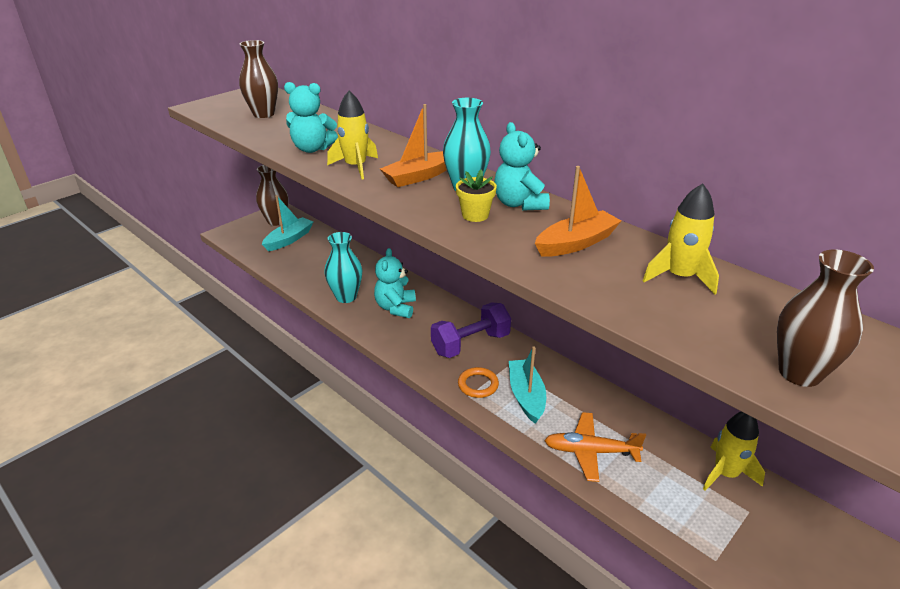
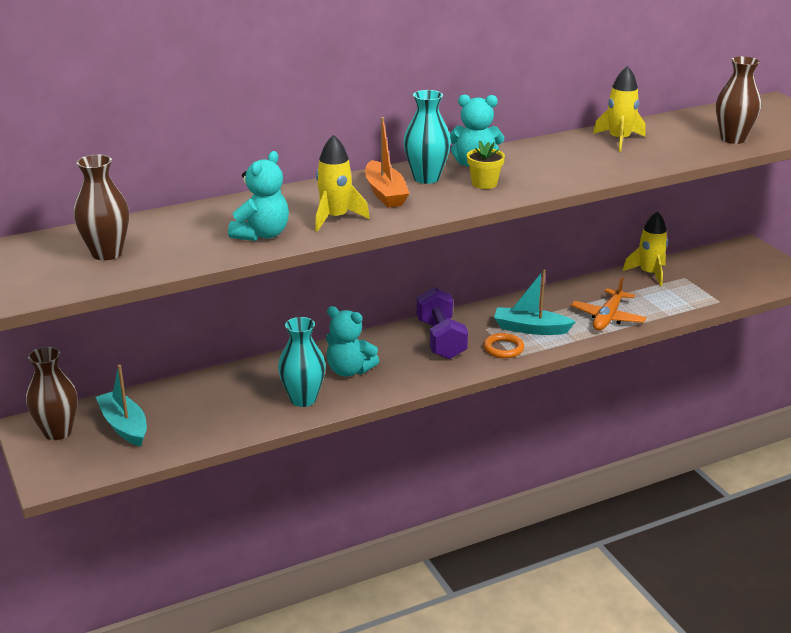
camera: 70 degrees left, 5 degrees down
orange boat [535,166,621,257] -> none

